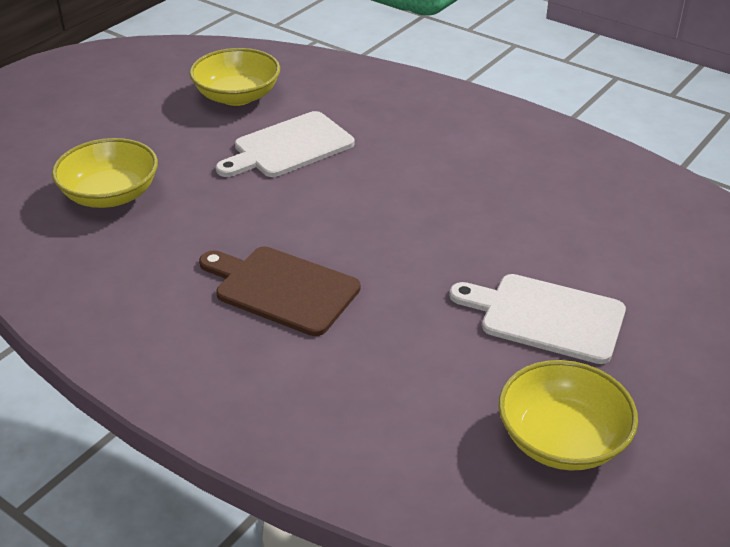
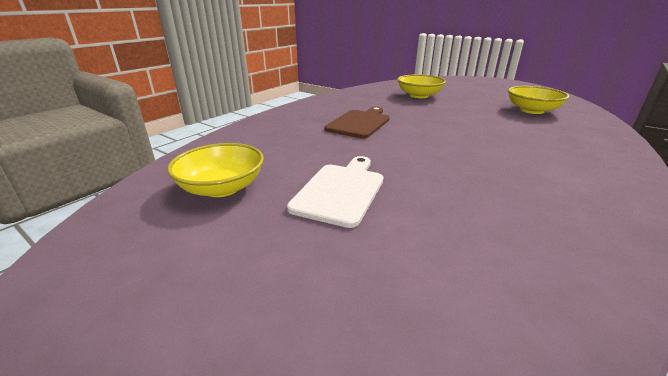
camera: 90 degrees right, 10 degrees down
white cutting board [216,111,355,177] -> none

